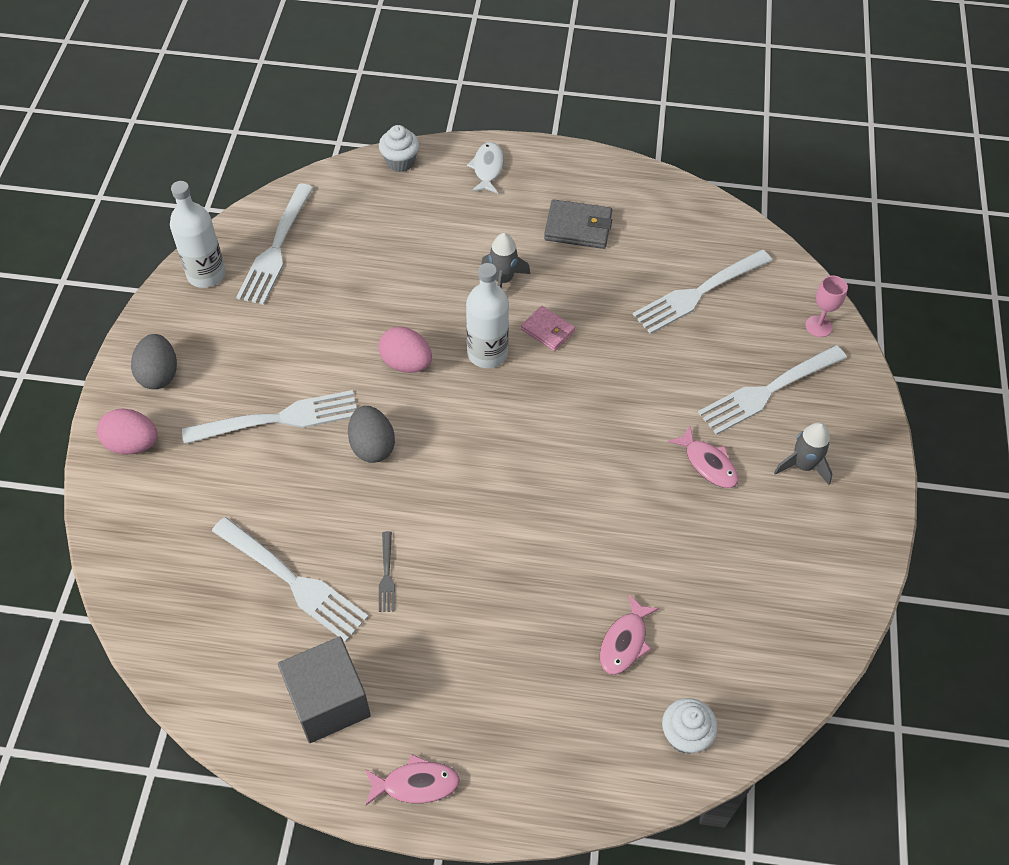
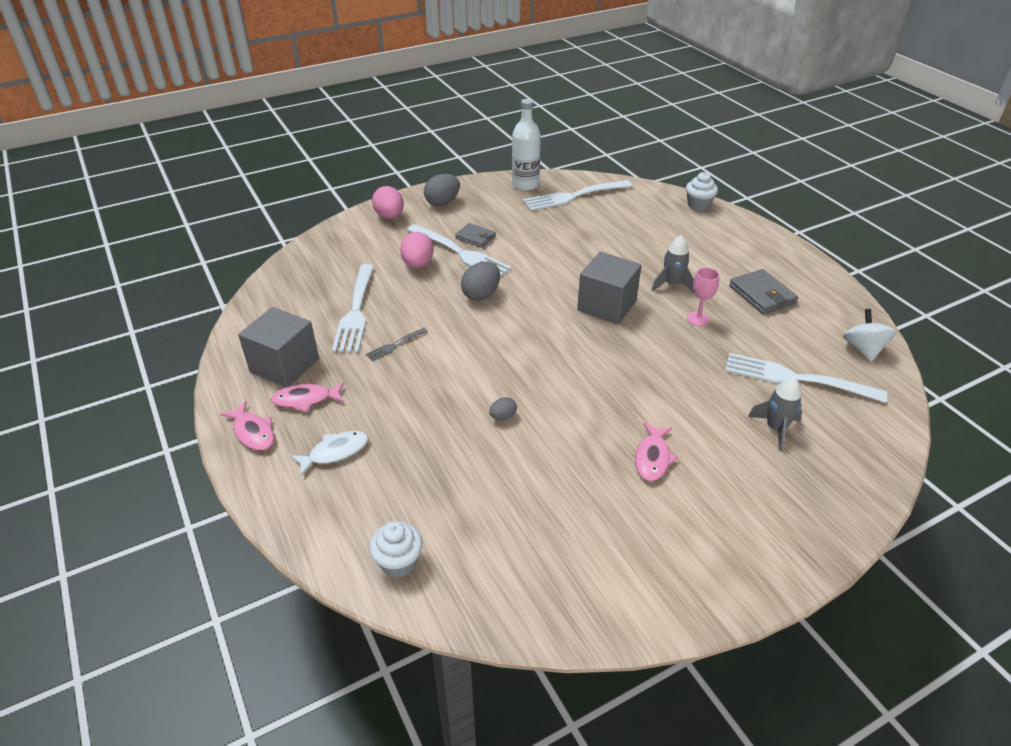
camera: 55 degrees right, 15 degrees down
pink egg [378,327,432,373] -> pink egg moved to [400,232,434,268]
white bottle [466,263,509,368] -> grey cube [577,252,642,324]
white fish [467,142,504,194] -> white fish moved to [290,431,368,476]
pink wallet [521,306,575,351] -> none
pink fish [600,594,659,675] -> pink fish moved to [271,382,344,412]
white fork [698,345,847,435] -> none
grey rocket [774,422,833,485] -> grey rocket moved to [748,377,802,451]
pink goblet [805,276,848,337] -> pink goblet moved to [687,267,719,326]
none -> grey wallet [455,223,496,248]
none -> grey egg [489,397,517,420]
none -> white spinning top [843,309,896,362]

